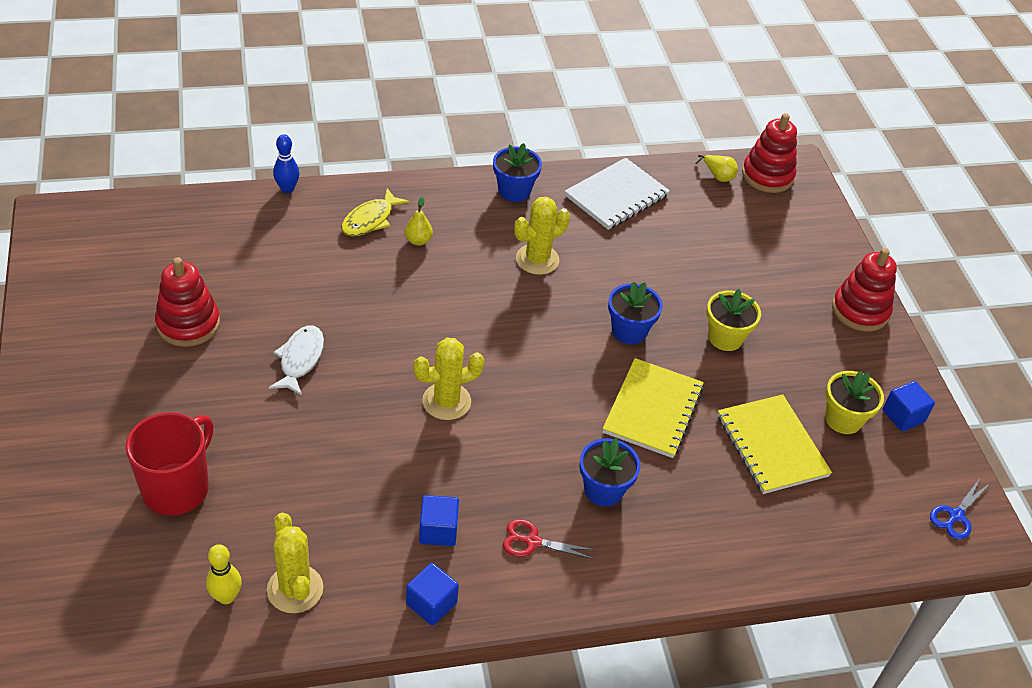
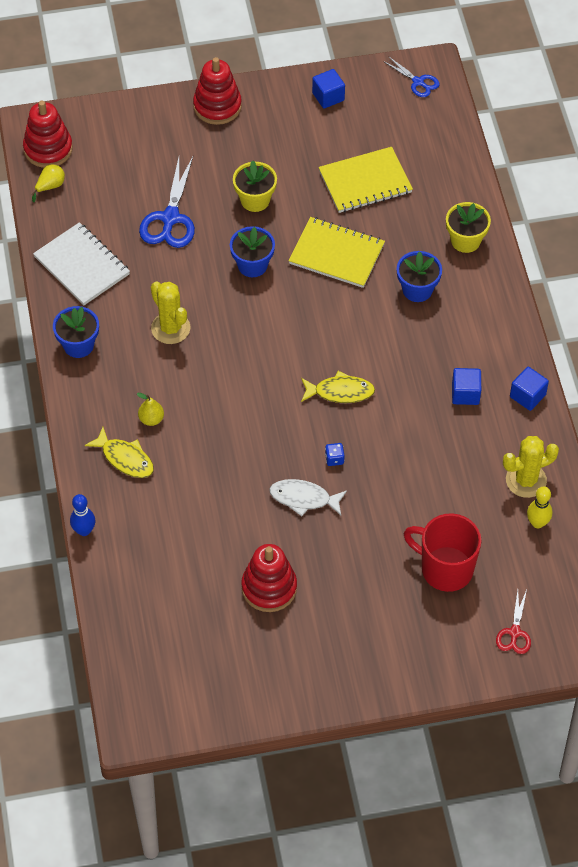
camera: 85 degrees left, 10 degrees up
yellow cactus [413,338,484,420] -> yellow fish [301,371,375,403]
red scissors [503,519,595,559] -> red scissors moved to [496,590,531,654]
yellow flower pot [825,371,884,434] -> yellow flower pot moved to [446,202,491,253]
none -> blue scissors [139,157,195,248]
none -> blue dice [325,443,345,466]

